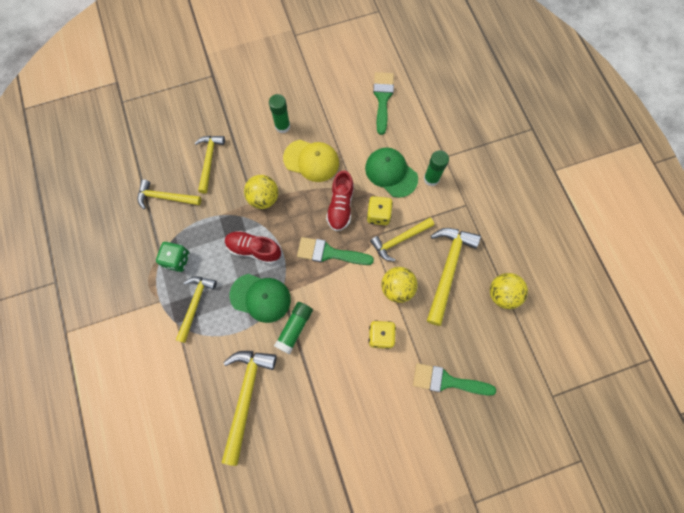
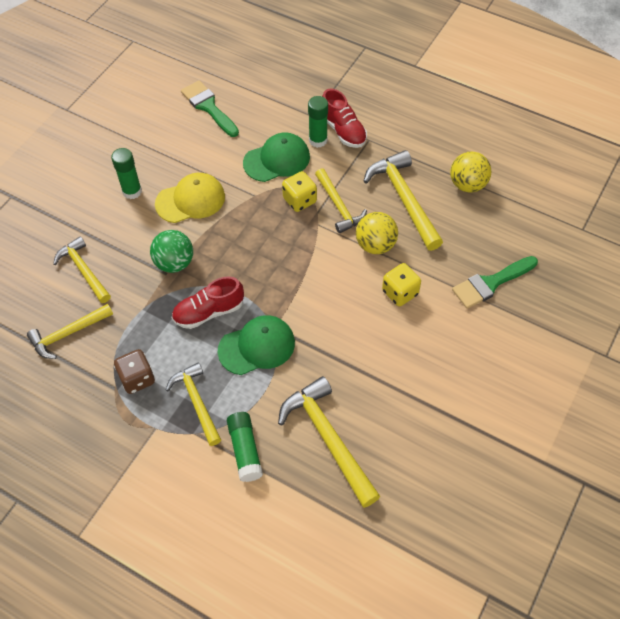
camera: 40 degrees left, 15 degrees down
green dice [156,242,189,272] -> brown dice [114,349,155,394]
yellow ball [244,175,278,209] -> green ball [150,230,193,273]
green glue stick [274,302,313,354] -> green glue stick moved to [227,412,263,482]
green brush [297,237,374,265] -> none
red shoe [326,170,354,231] -> red shoe moved to [322,89,367,148]
green cap [365,147,418,198] -> green cap turned 150 degrees clockwise [243,132,310,182]
yellow hammer [370,218,434,262] -> yellow hammer turned 45 degrees counterclockwise [315,168,367,233]

